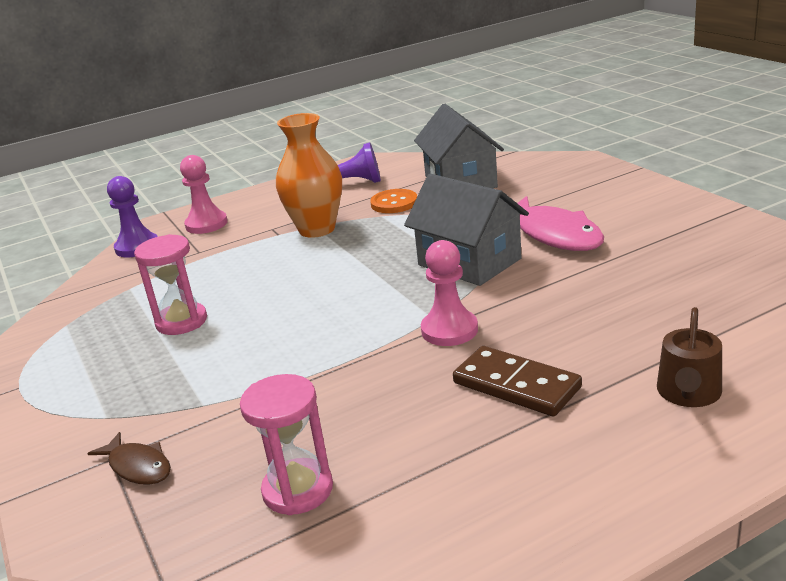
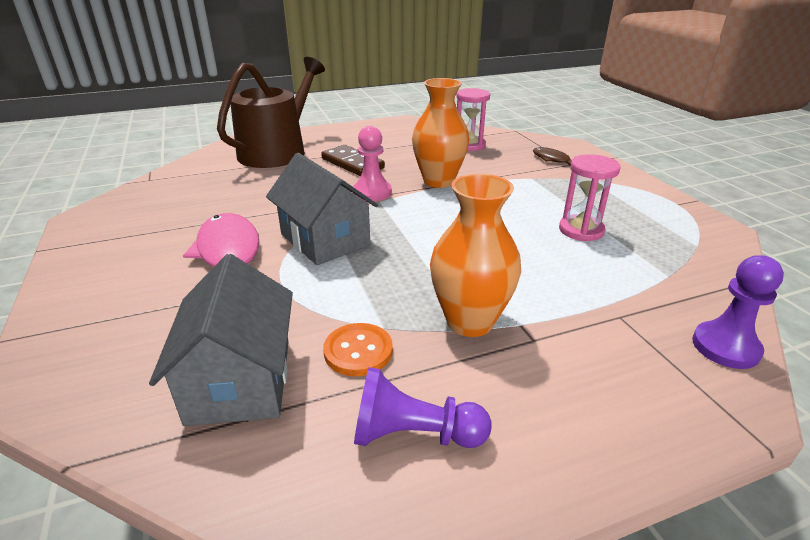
camera: 175 degrees left, 5 degrees up
pink pawn [180,155,228,234] -> none
brown watering can [657,307,722,407] -> brown watering can [217,57,325,168], size x2.14
none -> orange vase [412,78,469,188]

